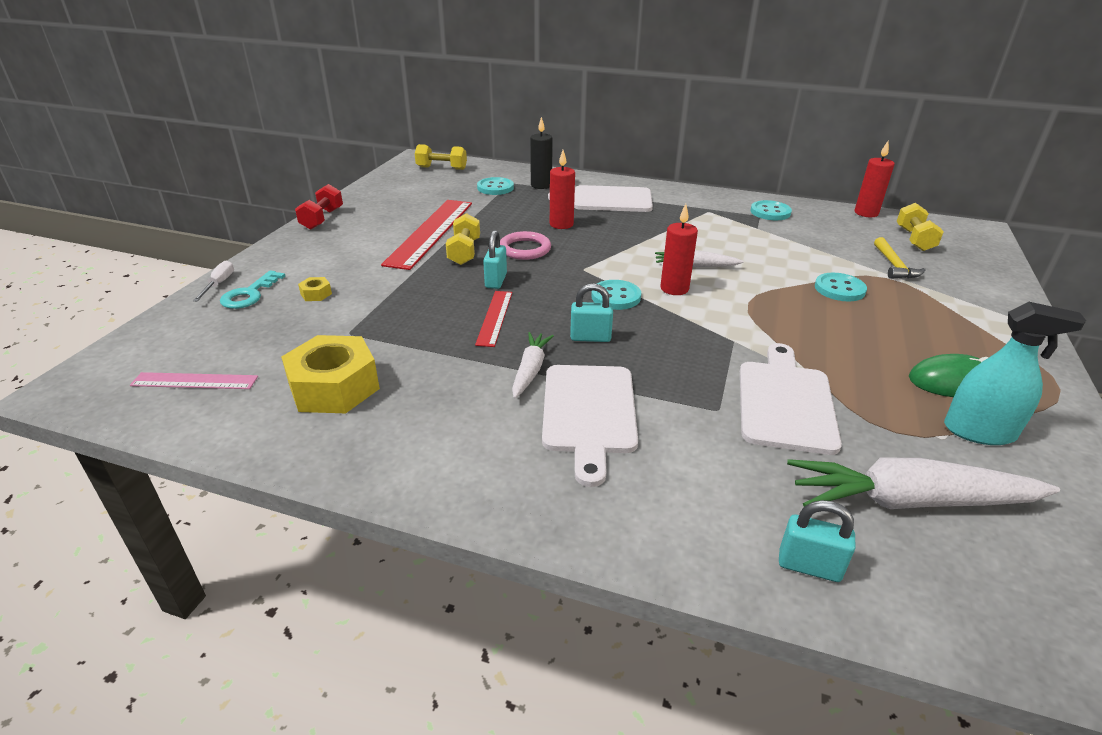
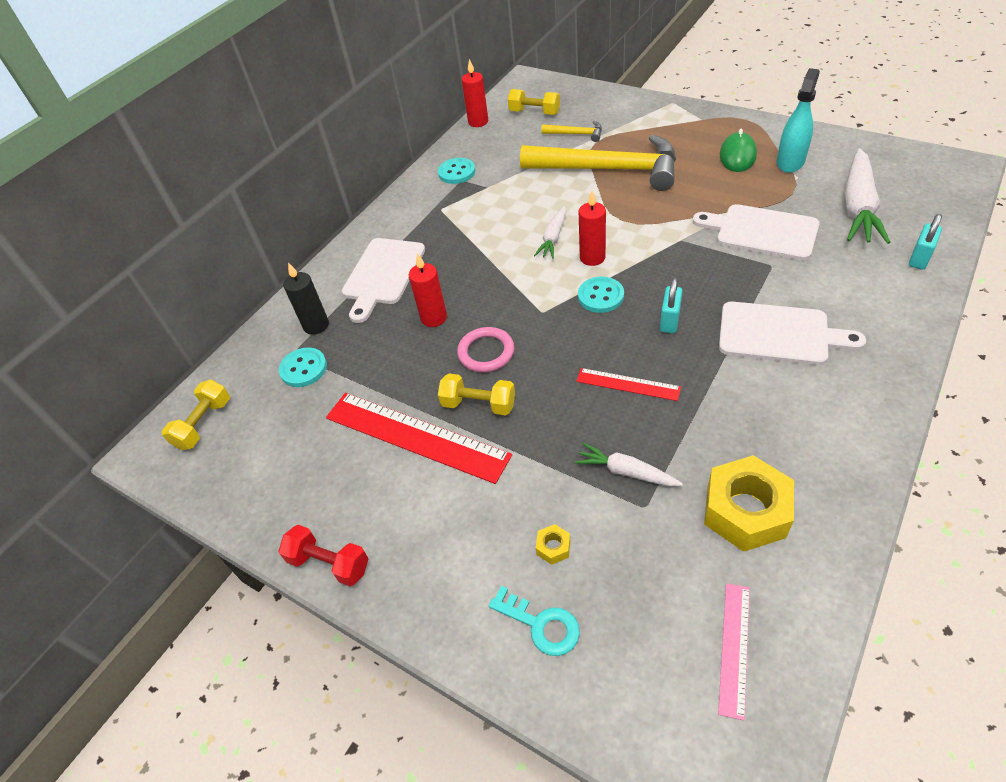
camera: 70 degrees left, 15 degrees up
white screwdriver [193,260,234,301] -> none
turquoise padlock [483,230,507,289] -> none
white carrot [512,332,554,398] -> white carrot moved to [575,443,683,487]
turquoise button [815,273,867,302] -> yellow hammer [520,134,676,191]

